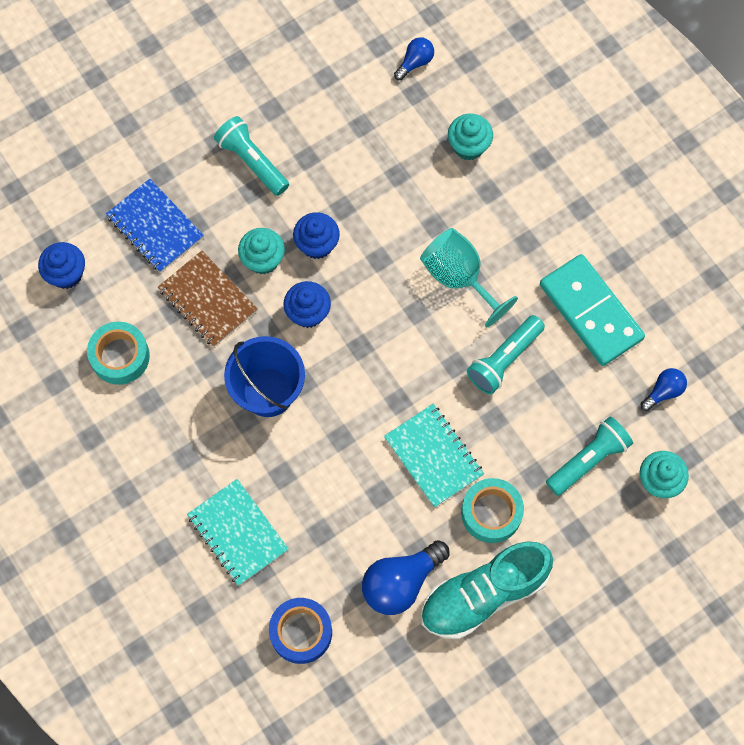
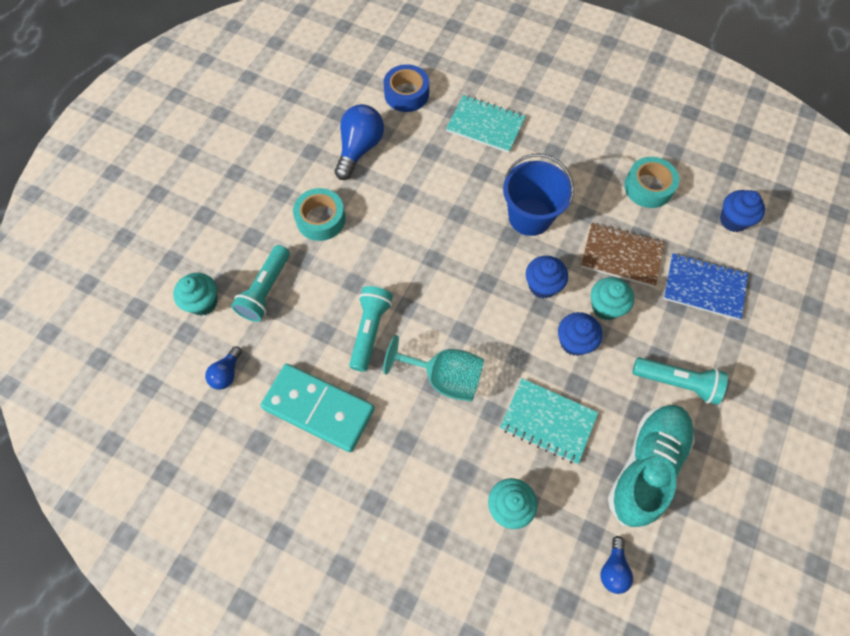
camera: 150 degrees right, 5 degrees down
turquoise notebook [384,404,484,508] -> turquoise notebook moved to [500,378,598,464]
turquoise shoe [421,542,553,639] -> turquoise shoe moved to [608,405,694,528]

